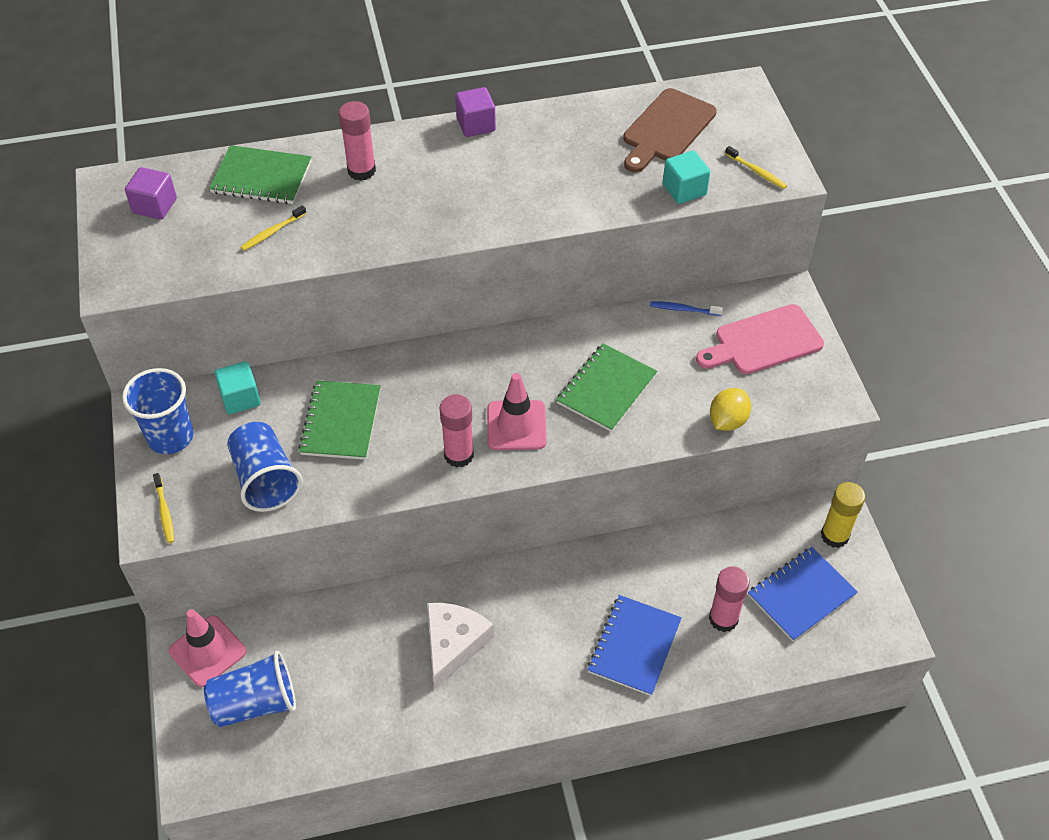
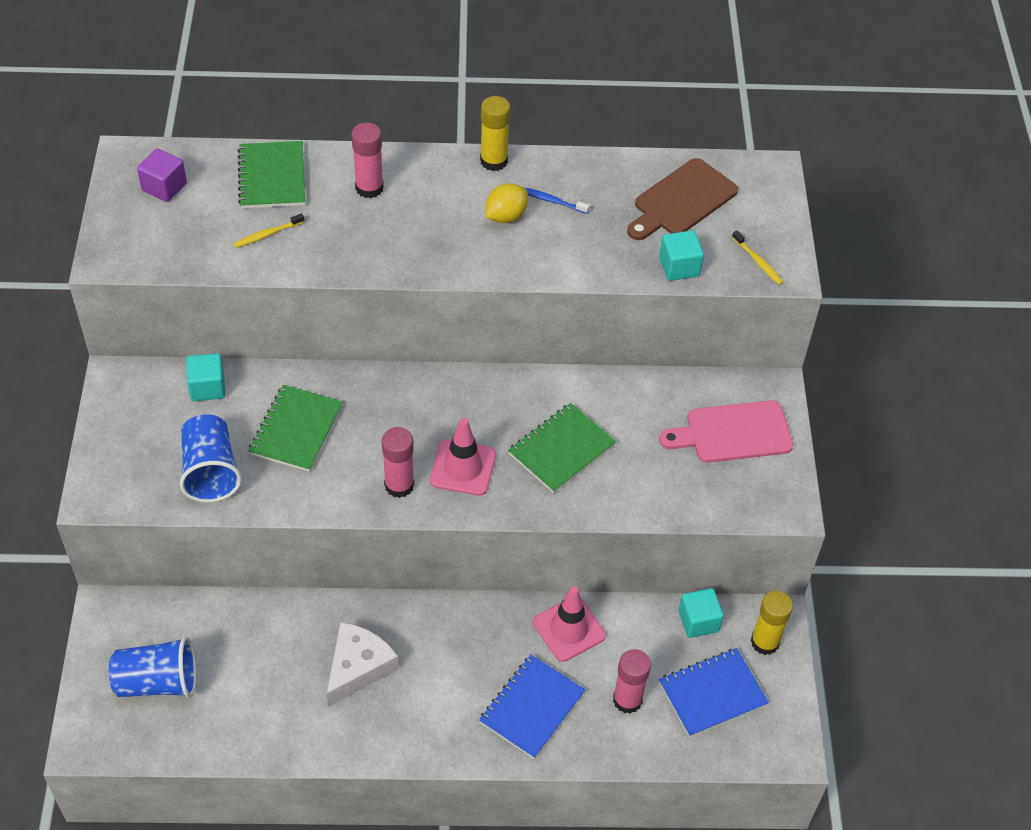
camera: 10 degrees right, 0 degrees up
blue cup [122,368,194,454] -> none
yellow toothbrush [153,473,174,543] -> none
pink traffic cone [169,609,246,687] -> pink traffic cone moved to [533,586,606,662]
green notebook [209,145,311,204] -> green notebook turned 60 degrees clockwise [238,141,305,209]
purple cube [455,87,496,137] -> yellow glue stick [480,96,511,171]
blue toothbrush [650,301,723,316] -> blue toothbrush moved to [524,187,589,214]
yellow lemon [710,388,751,431] -> yellow lemon moved to [486,183,528,223]
none -> turquoise cube [678,588,724,638]

